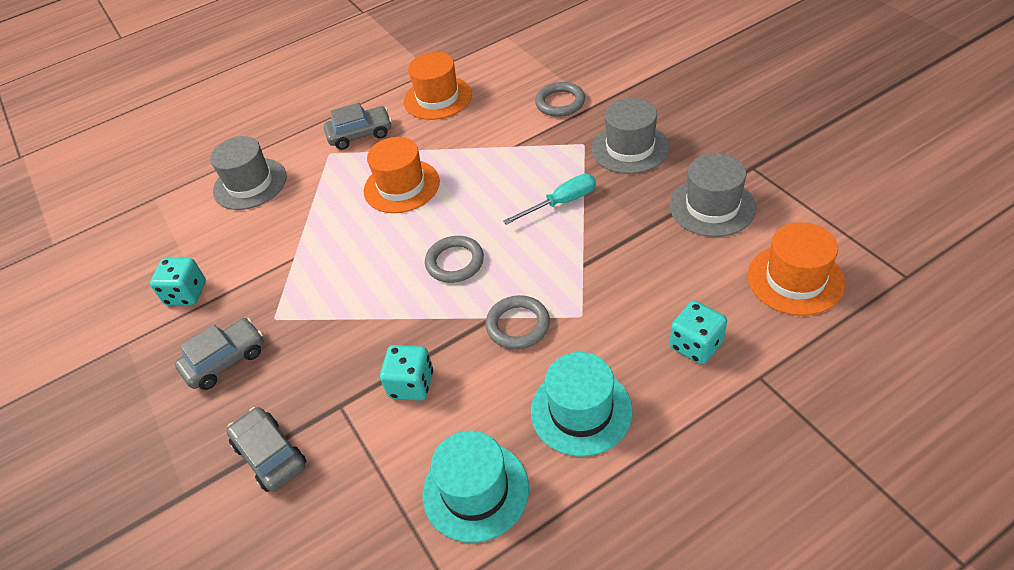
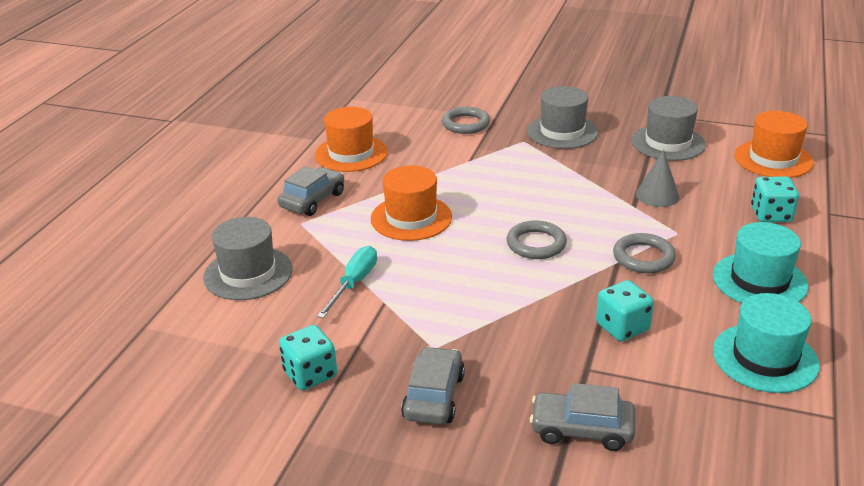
camera: 45 degrees left, 15 degrees down
turquoise screwdriver [503,174,596,225] -> turquoise screwdriver moved to [317,246,377,318]
none -> grey cone [636,150,680,207]

